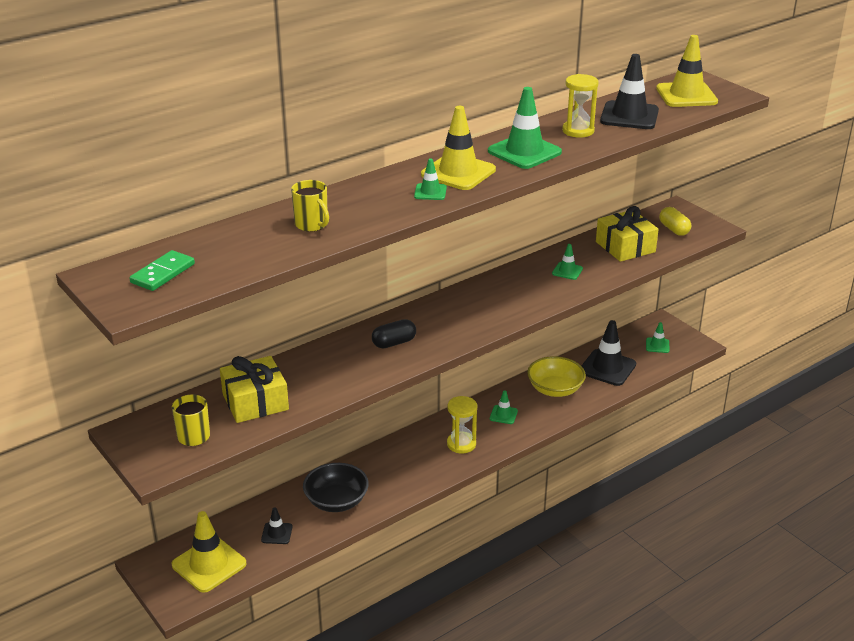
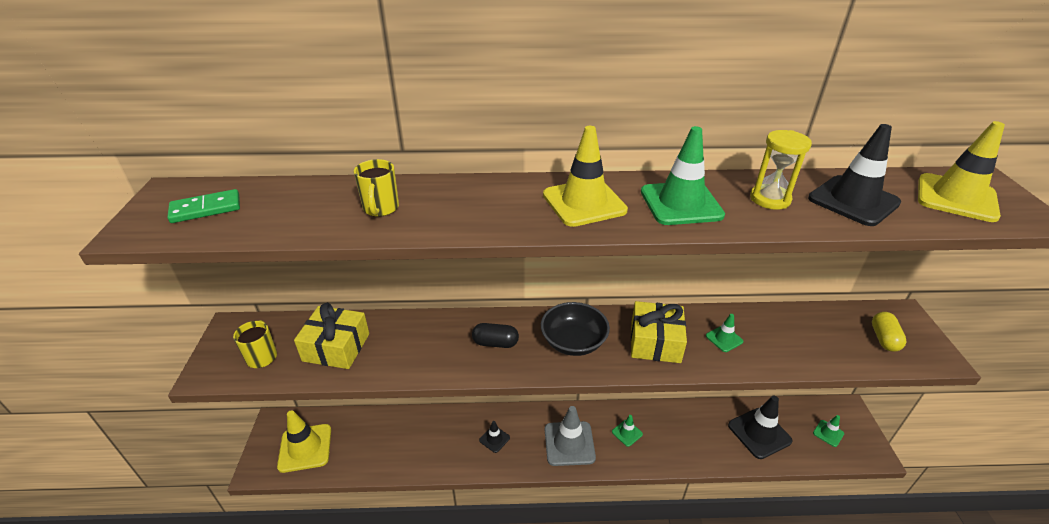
camera: 35 degrees right, 5 degrees up
black traffic cone [261,507,292,544] -> black traffic cone moved to [479,421,510,453]
black bowl [303,463,369,512] -> black bowl moved to [541,302,610,356]
green traffic cone [414,158,447,200] -> none
yellow hourglass [447,396,477,453] -> grey traffic cone [545,406,596,466]
yellow bowl [527,356,586,397] -> none
yellow gift [596,206,659,262] -> yellow gift moved to [631,301,687,363]

